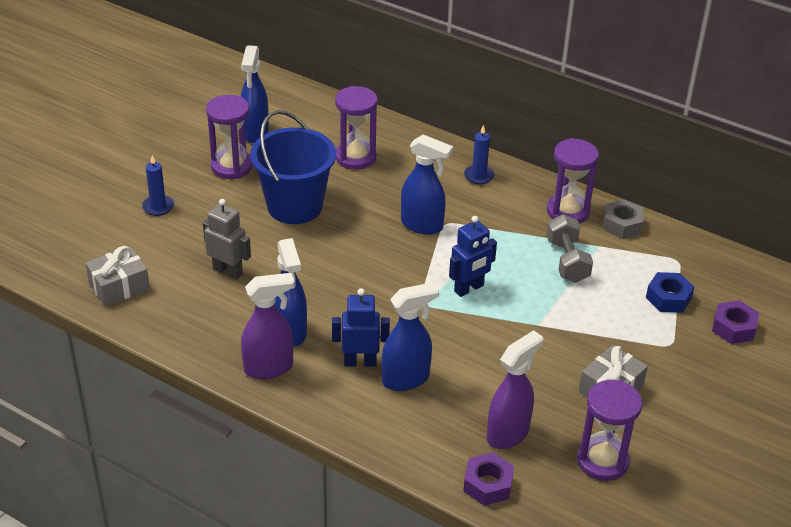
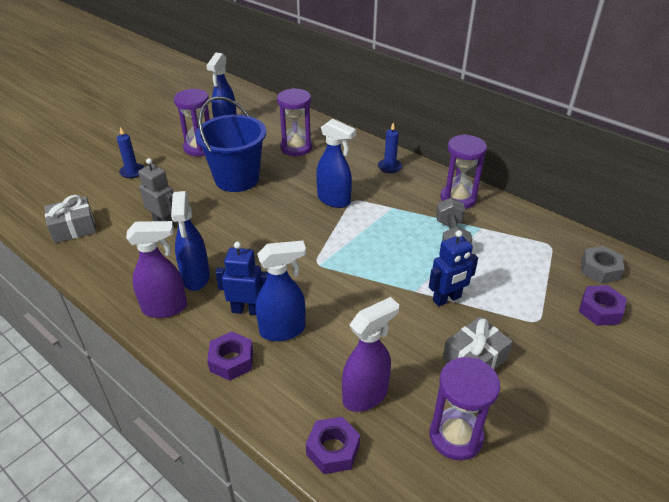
camera: 10 degrees right, 0 degrees up
blue robot [449,216,497,297] -> blue robot moved to [429,230,478,307]
grey nut [603,199,644,239] -> grey nut moved to [581,246,624,284]
blue nut [646,272,694,313] -> none
none -> purple nut [207,331,253,381]

